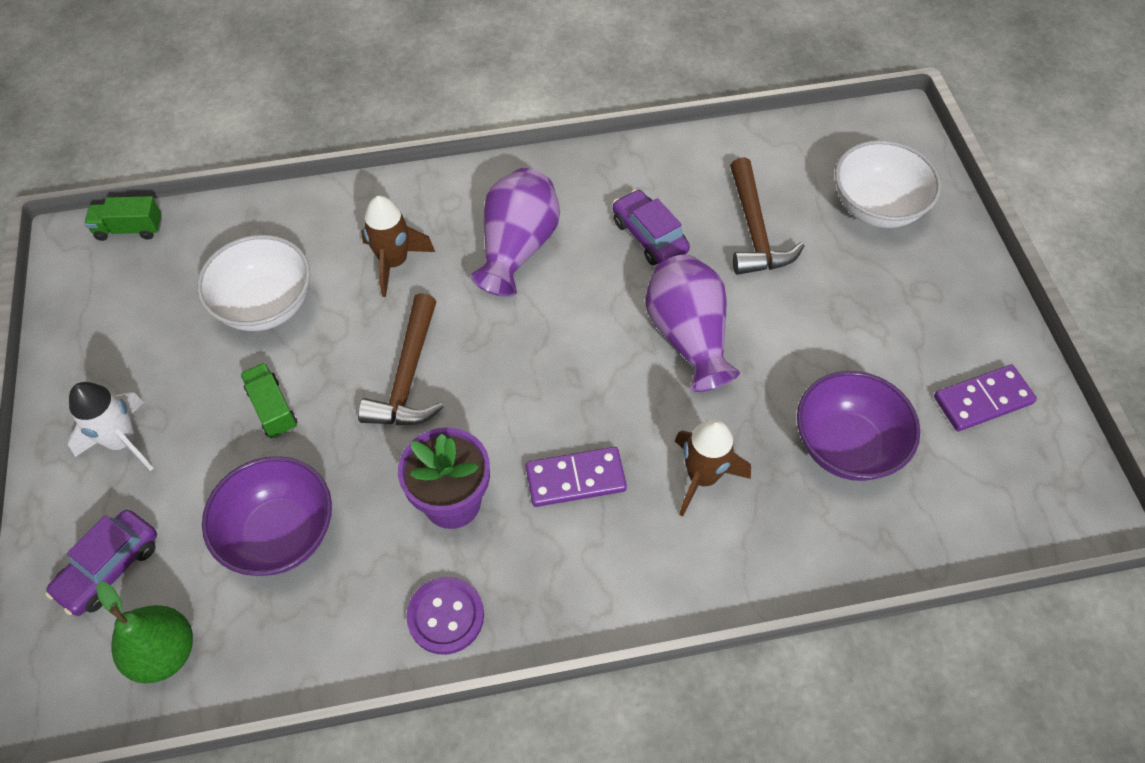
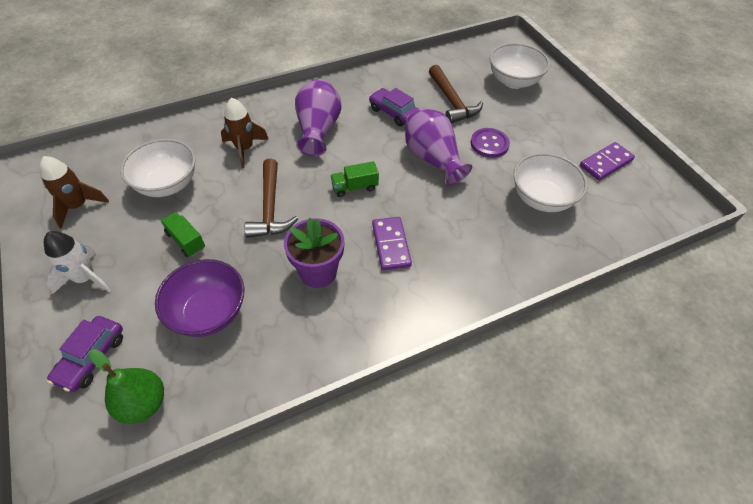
camera: 15 degrees left, 5 degrees down
green truck [84,196,162,241] -> green truck moved to [331,161,379,197]
purple button [406,577,484,655] -> purple button moved to [471,128,510,158]
purple domino [526,447,627,507] -> purple domino turned 75 degrees counterclockwise [372,217,412,270]
brown rocket [675,419,751,517] -> brown rocket moved to [40,156,109,229]
purple bowl [797,371,920,481] -> white bowl [513,153,588,212]

